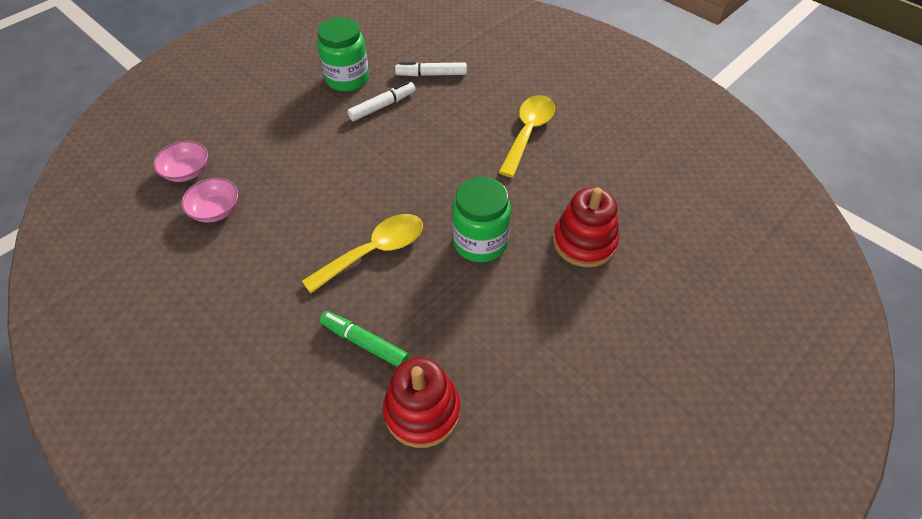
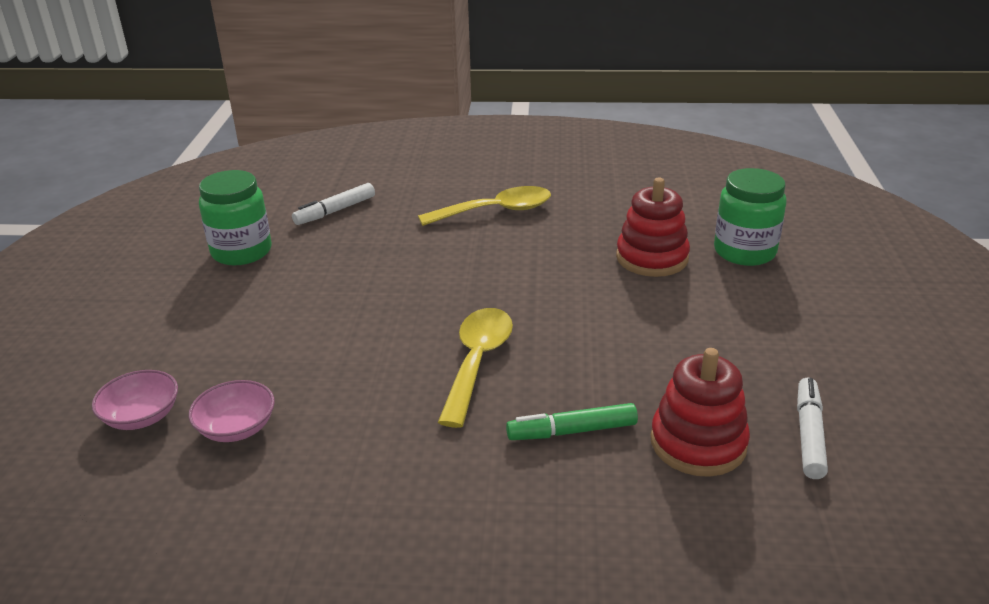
camera: 40 degrees left, 20 degrees down
white marker [347,81,416,121] -> white marker moved to [797,378,828,479]
green jar [452,177,511,263] -> green jar moved to [714,168,787,266]
yellow spoon [499,95,555,177] -> yellow spoon turned 90 degrees clockwise [418,186,551,226]

